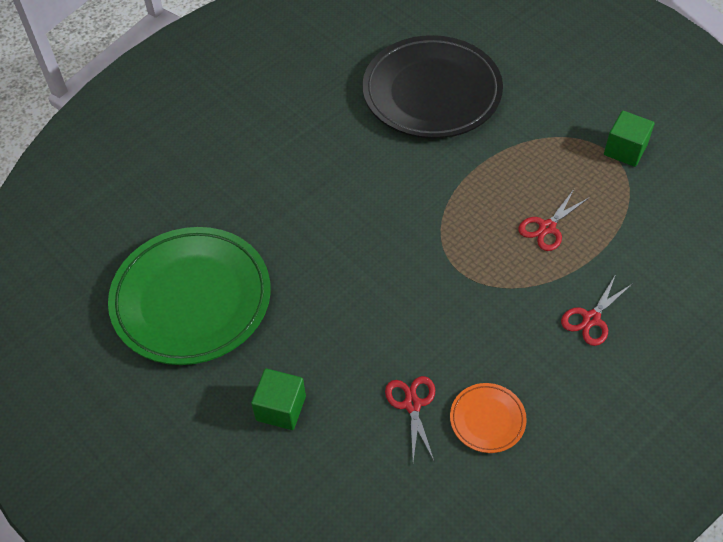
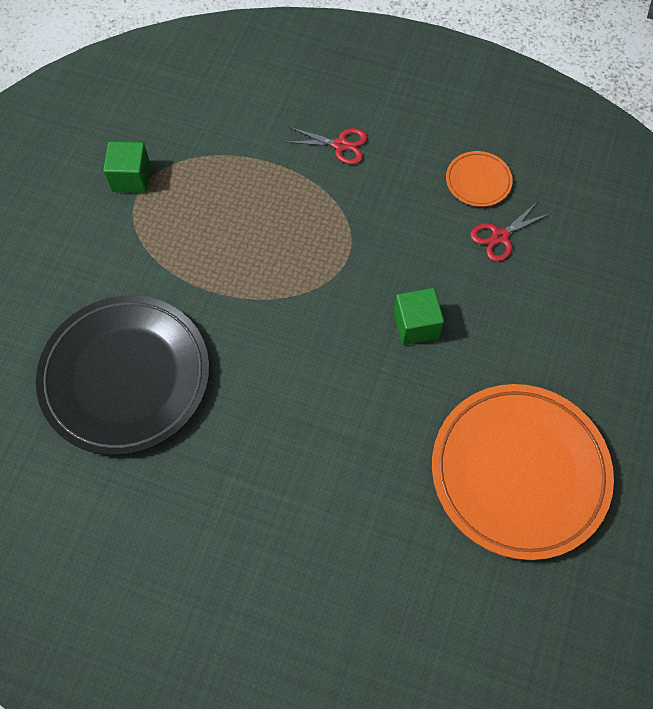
camera: 120 degrees left, 10 degrees up
green plate [108,227,271,365] -> orange plate [432,384,614,560]
green cube [251,368,306,430] -> green cube moved to [394,288,444,345]
red scissors [518,189,589,251] -> none

